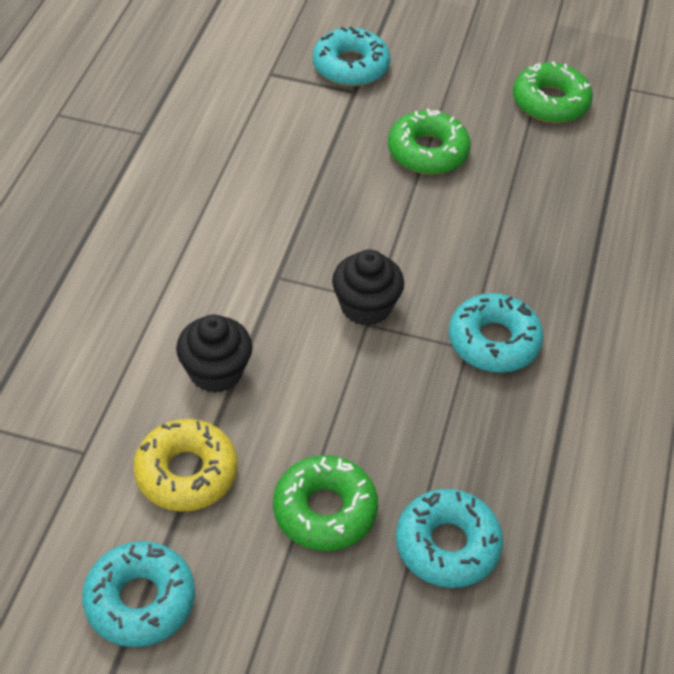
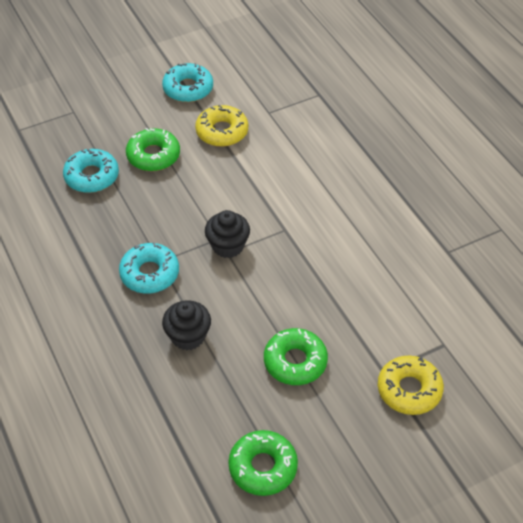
camera: 140 degrees right, 0 degrees up
black cupcake [176,314,253,393] -> black cupcake moved to [162,301,211,350]
turquoise donut [313,27,390,86] -> yellow donut [378,356,444,415]

